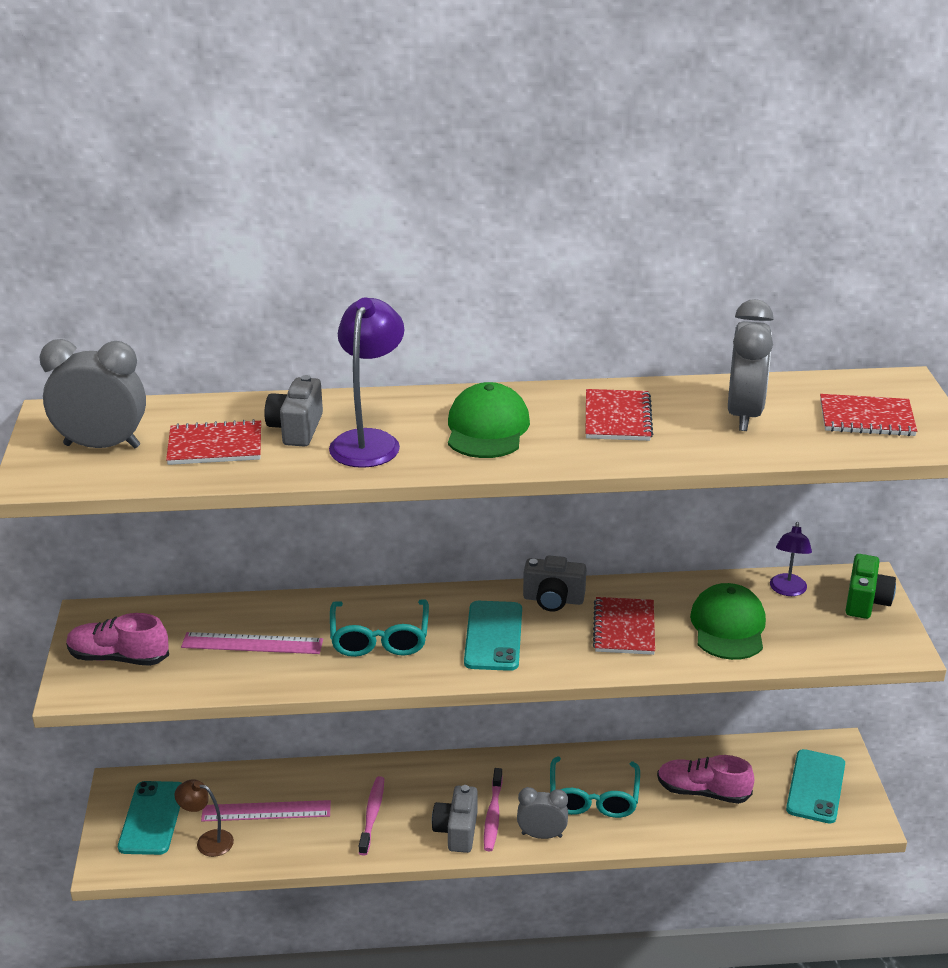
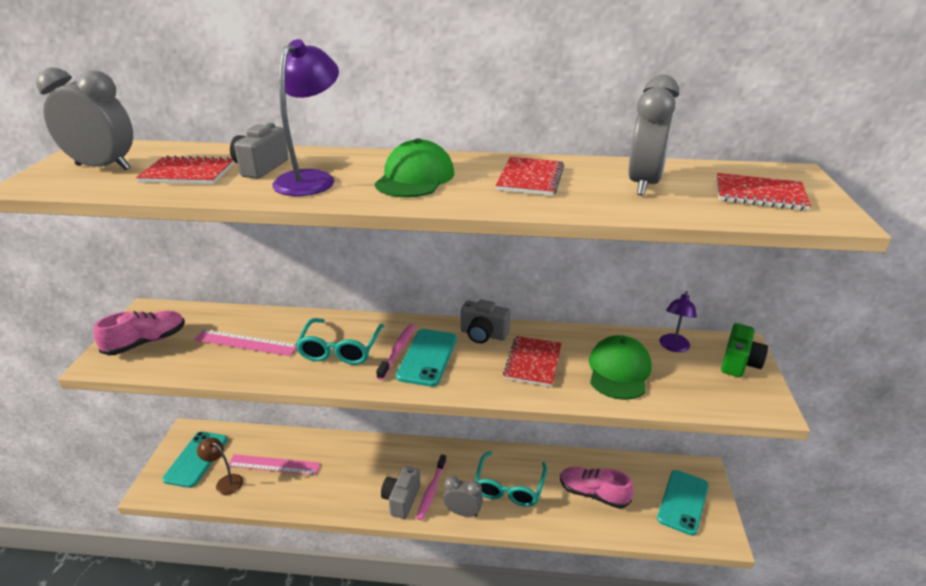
camera: 10 degrees right, 0 degrees up
pink shoe [66,613,169,666] -> pink shoe turned 120 degrees clockwise [94,311,185,355]
pink toothbrush [359,776,384,856] -> pink toothbrush moved to [376,324,415,380]

